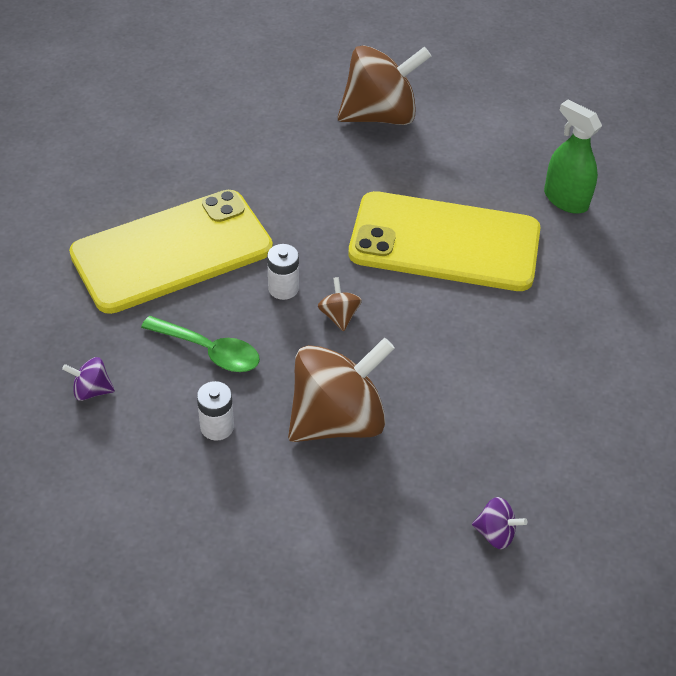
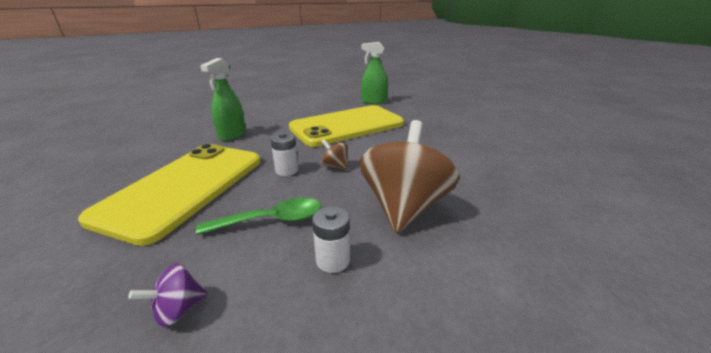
camera: 40 degrees left, 20 degrees down
brown spinning top [338,45,431,125] -> none
purple spinning top [472,497,527,549] -> none
none -> green spray bottle [200,58,246,141]

